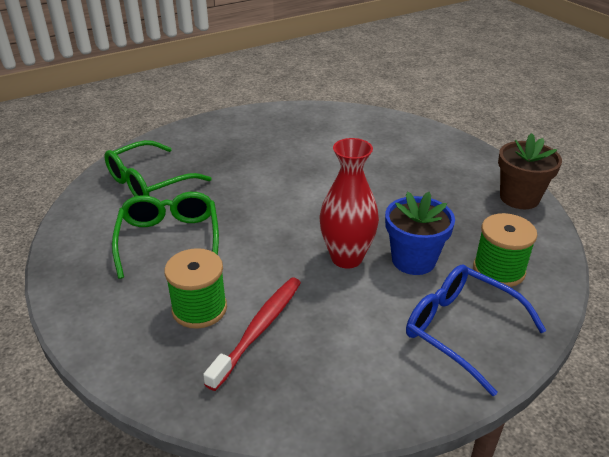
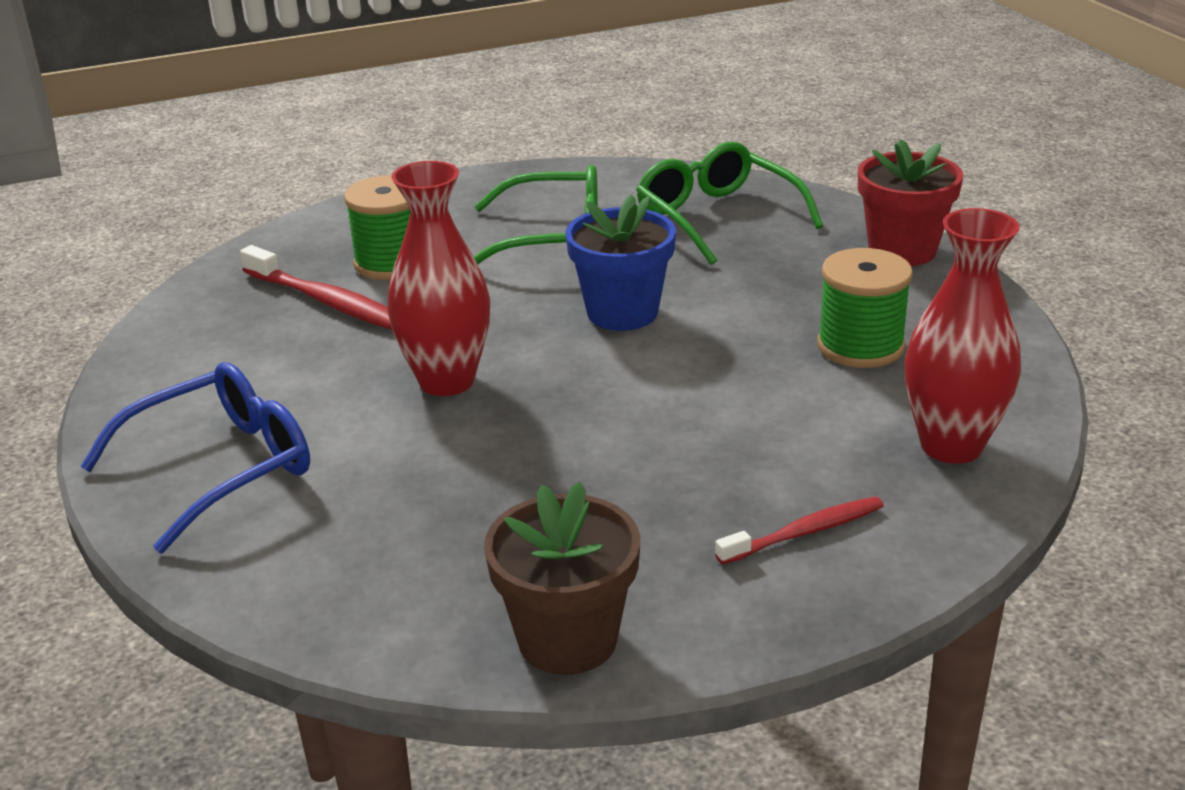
camera: 100 degrees right, 5 degrees down
blue flower pot [385,192,455,275] -> blue flower pot moved to [566,194,676,331]
green spool [473,213,537,287] -> green spool moved to [817,248,913,368]
none -> red toothbrush [715,496,884,565]
none -> red flower pot [858,139,963,266]
none -> red vase [905,208,1021,464]

